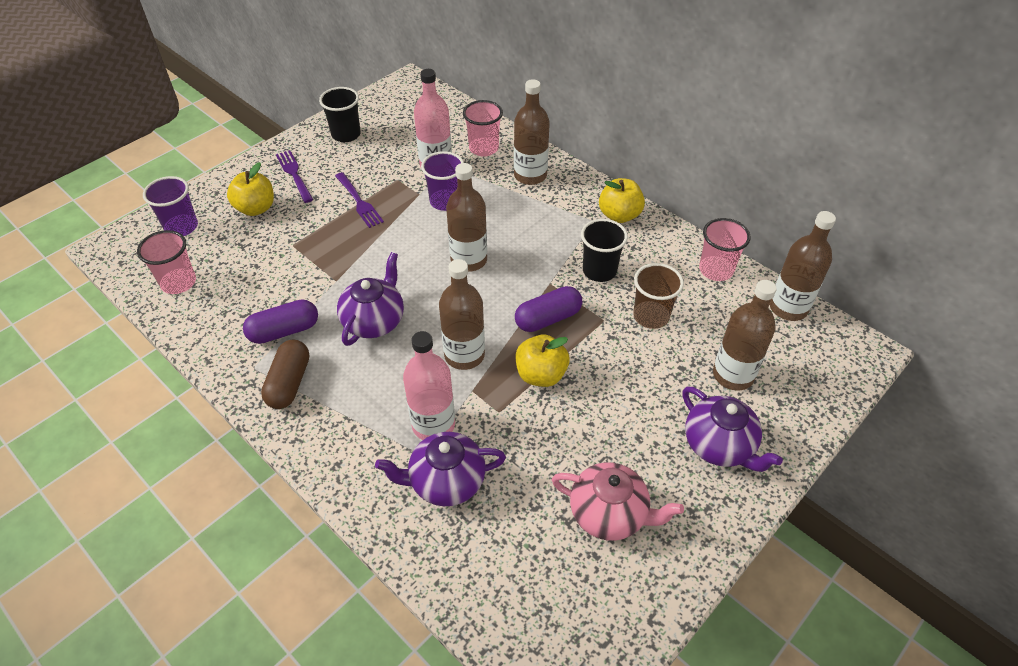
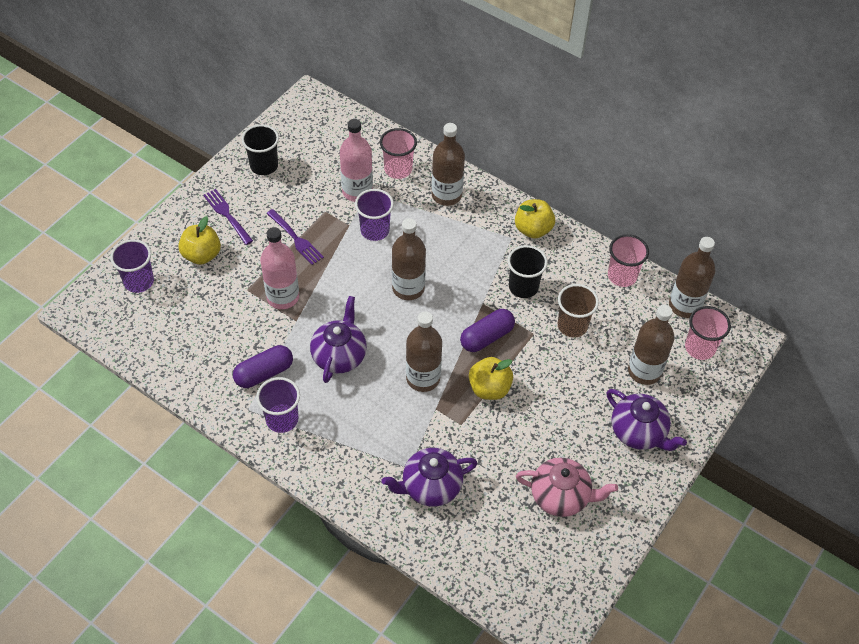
camera: 10 degrees left, 5 degrees up
pink cup [137,230,196,294] -> pink cup moved to [685,306,731,360]
brown capsule [261,340,309,409] -> purple cup [256,377,300,433]
pink bottle [403,331,455,440] -> pink bottle moved to [260,227,299,309]

